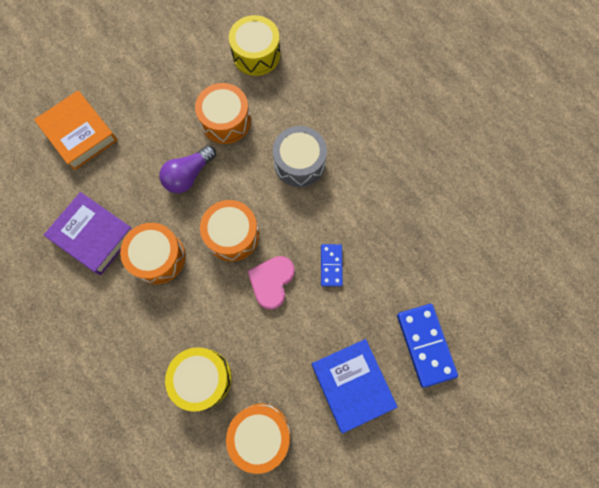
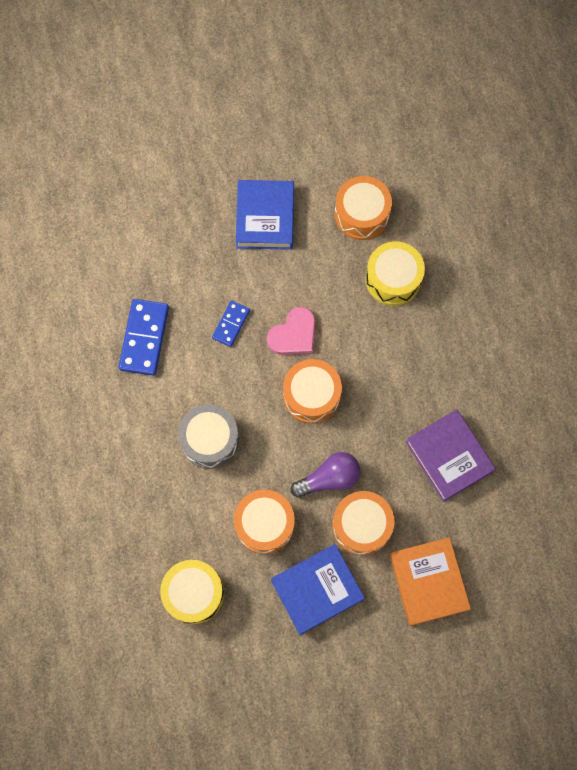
camera: 155 degrees left, 0 degrees up
orange drum [120,223,185,284] -> orange drum moved to [332,491,394,555]
blue domino [397,304,458,388] -> blue domino moved to [118,299,169,376]
none -> blue book [271,544,365,635]

